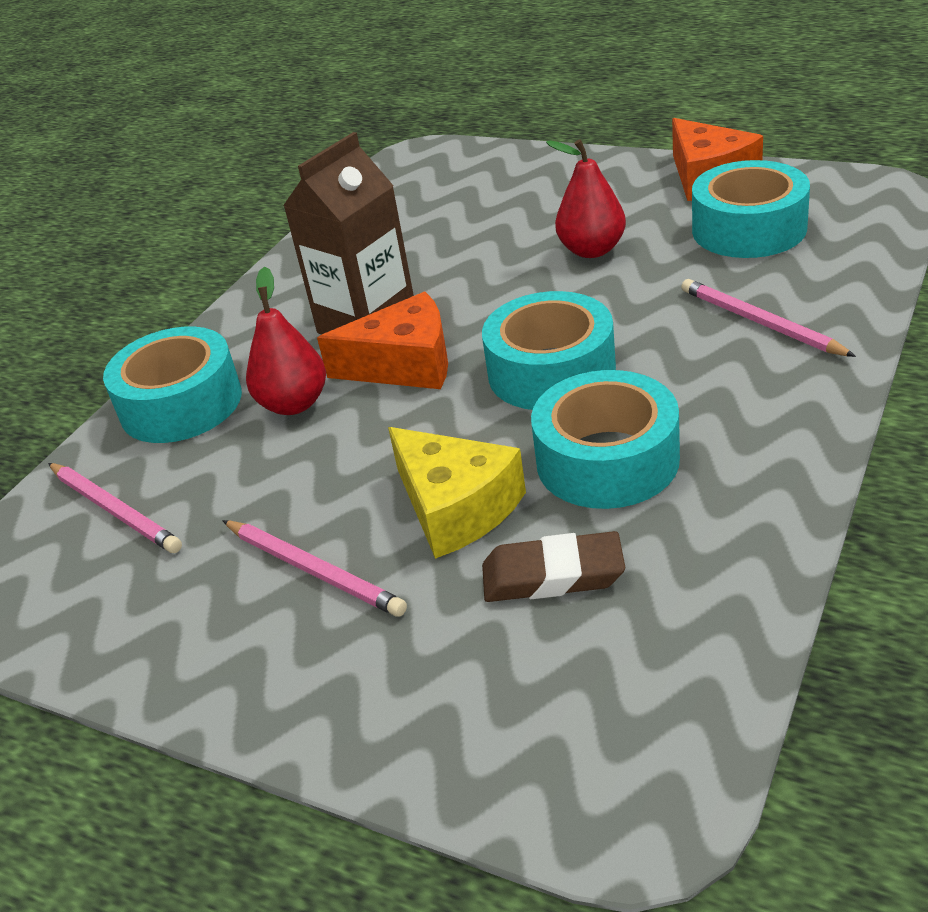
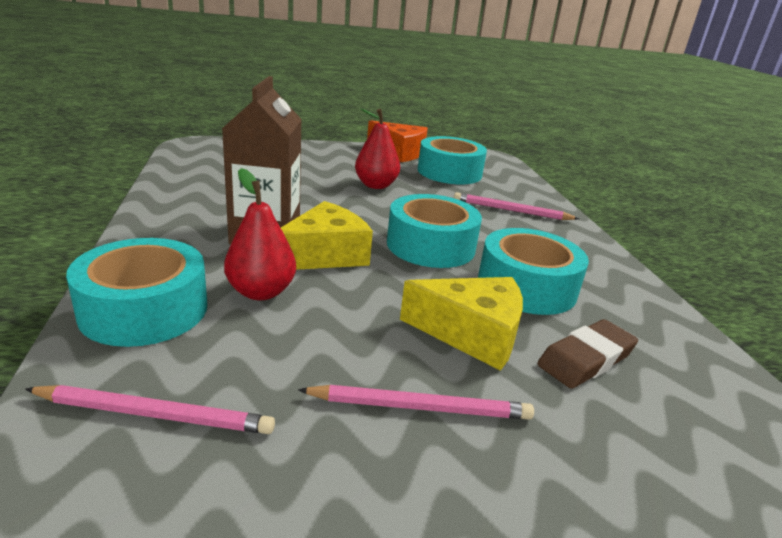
camera: 45 degrees left, 10 degrees down
orange cheese [317,292,448,389] -> yellow cheese [281,201,373,270]

